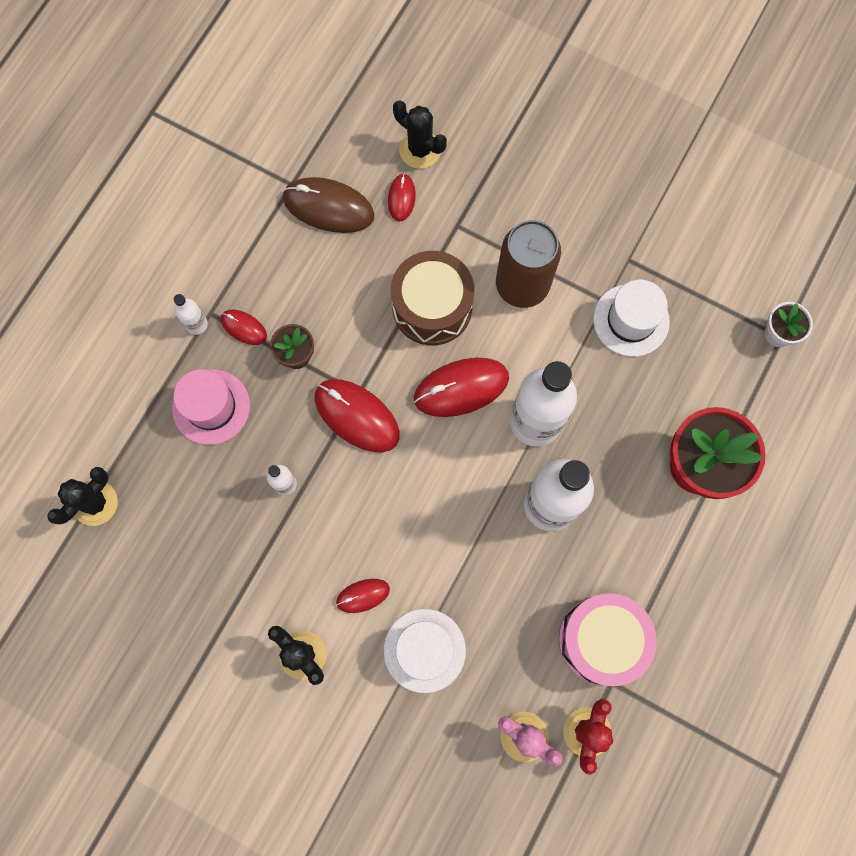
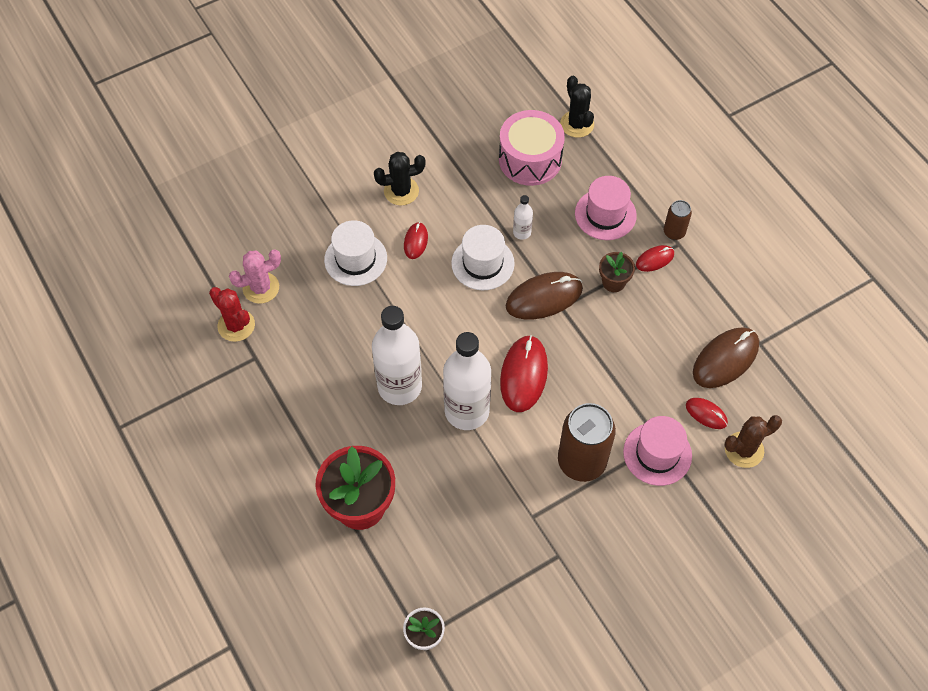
camera: 120 degrees right, 15 degrees down
white bottle [174,294,208,335] -> brown can [664,200,692,240]
red mouse [315,379,400,452] -> brown mouse [505,272,583,319]
brown drum [391,251,474,345] -> none
black cactus [393,100,447,169] -> brown cactus [724,415,782,468]
pink drum [558,593,657,686] -> pink drum moved to [499,110,565,186]
white hat [593,280,670,357] -> white hat moved to [451,225,515,290]
none -> pink hat [623,416,692,486]

